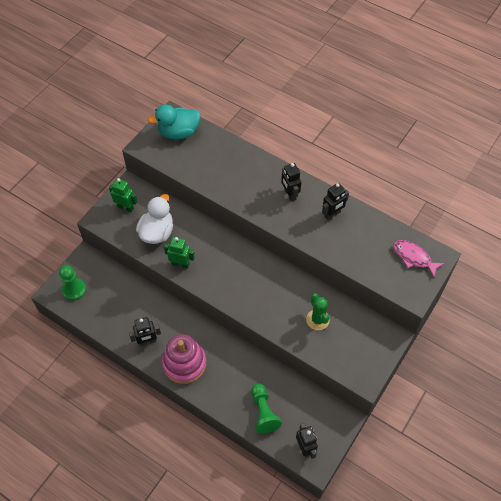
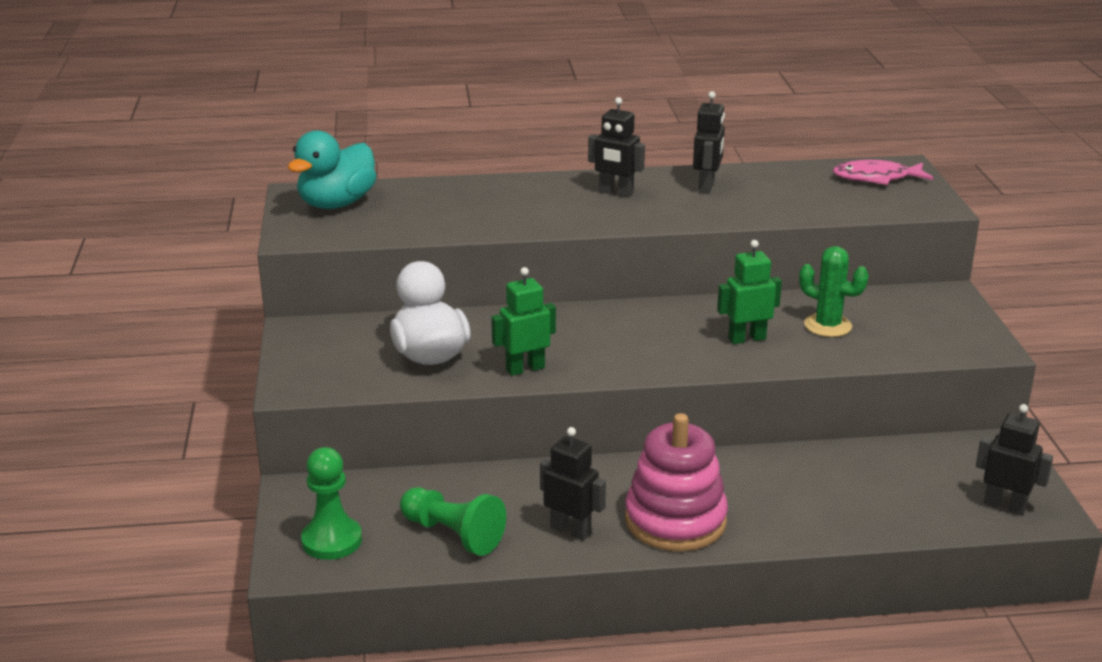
camera: 40 degrees left, 30 degrees down
green robot [109,178,138,212] -> green robot moved to [717,240,782,344]
black robot [129,317,161,346] -> black robot turned 90 degrees counterclockwise [540,427,606,540]
green pawn [251,383,282,433] -> green pawn moved to [400,487,506,556]

